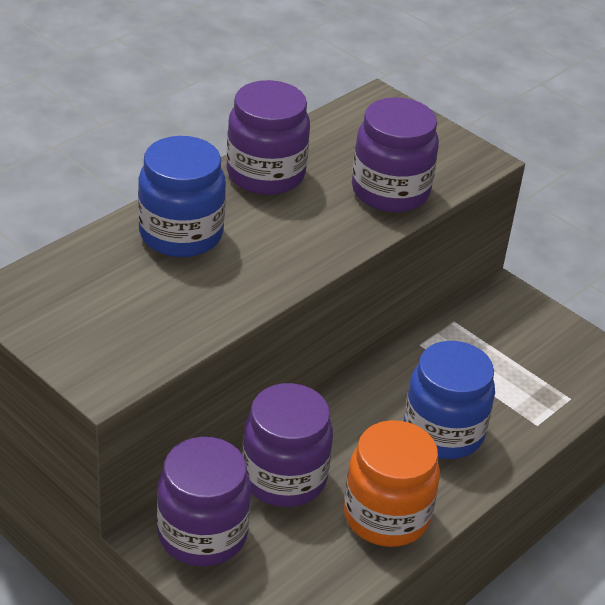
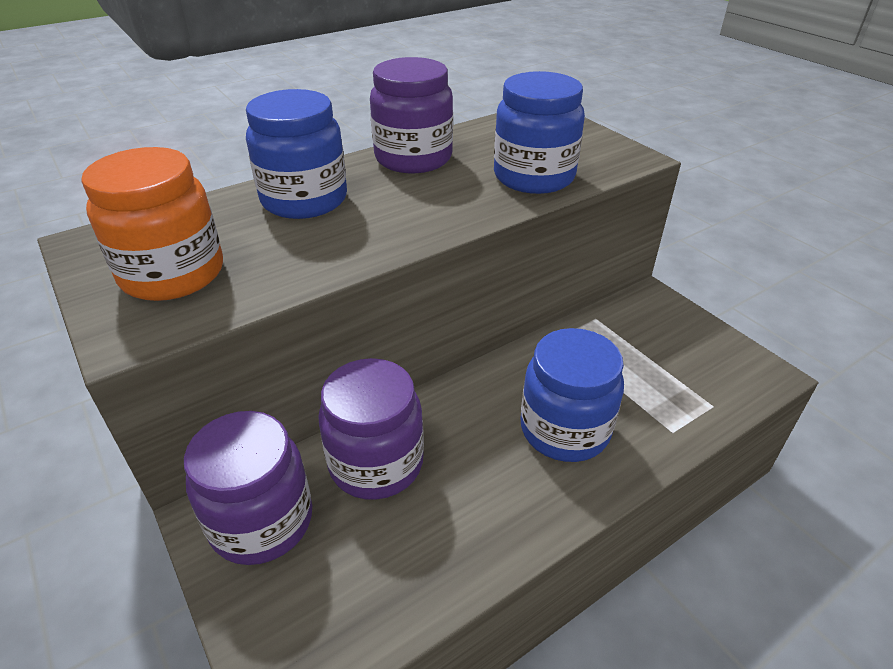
camera: 15 degrees right, 0 degrees up
orange jar [344,420,440,547] -> orange jar moved to [81,147,223,301]
purple jar [352,97,439,212] -> blue jar [494,71,585,194]

